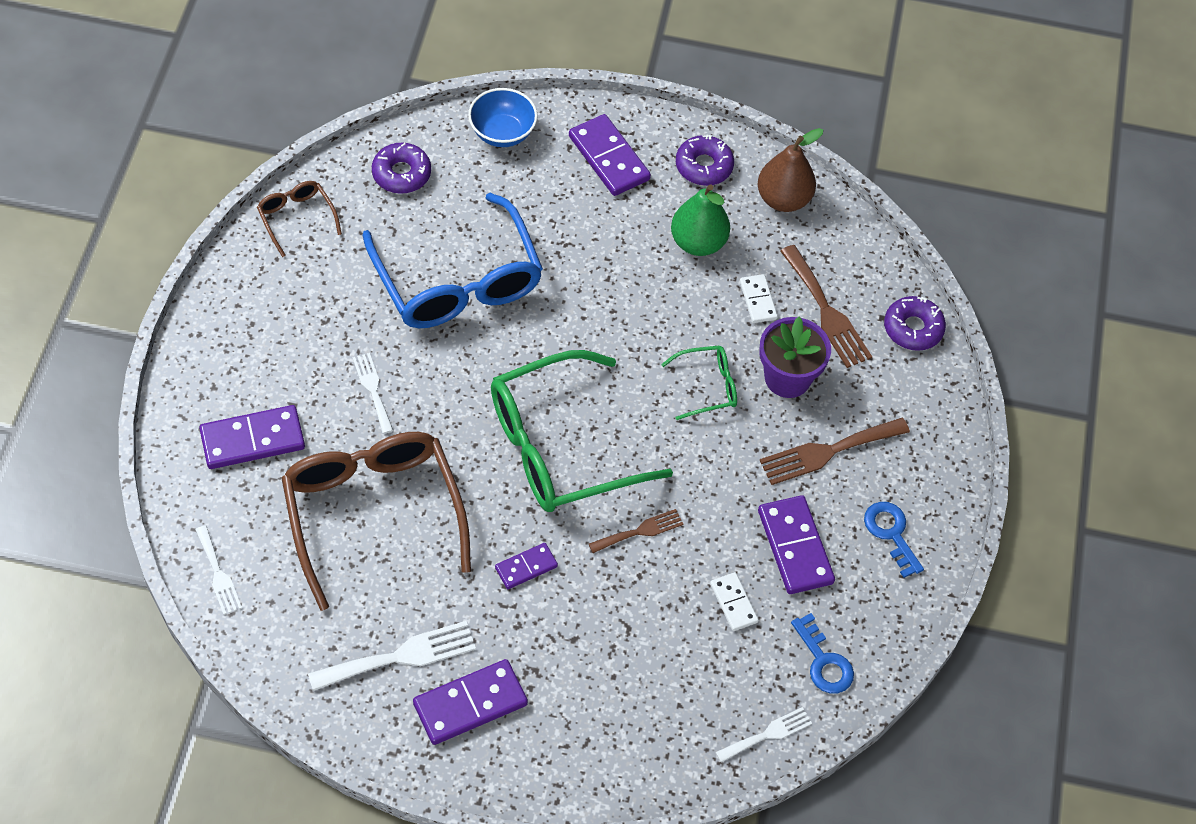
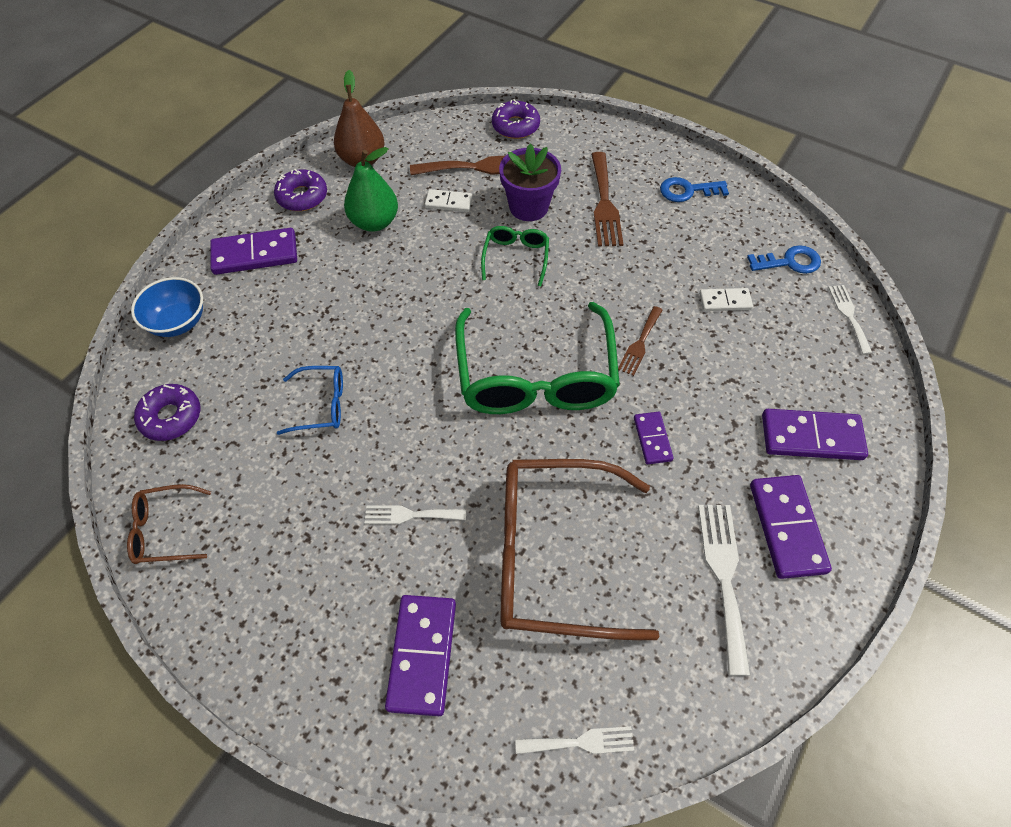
camera: 65 degrees left, 0 degrees up
blue glasses [363,193,543,328] -> blue glasses [277,366,343,435], size x0.46
brown fork [589,509,683,553] -> brown fork turned 150 degrees counterclockwise [618,306,662,376]
purple domino [758,495,835,594] -> purple domino moved to [762,409,868,460]

